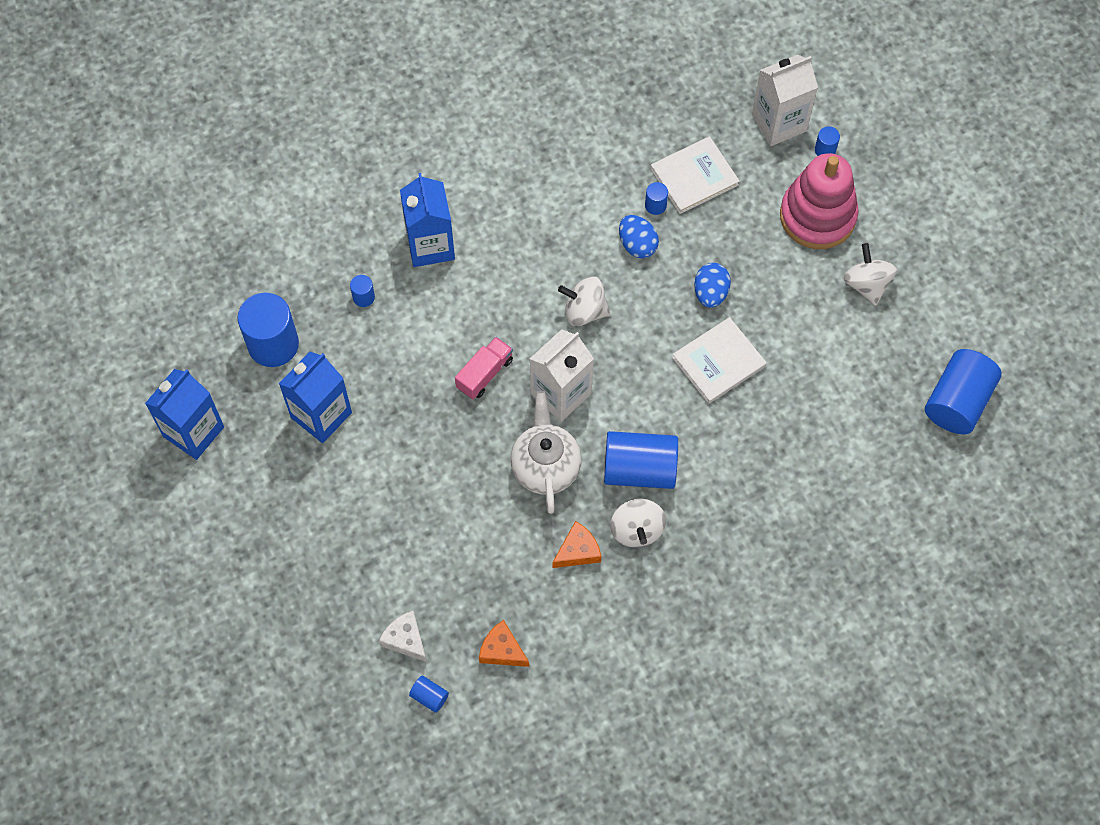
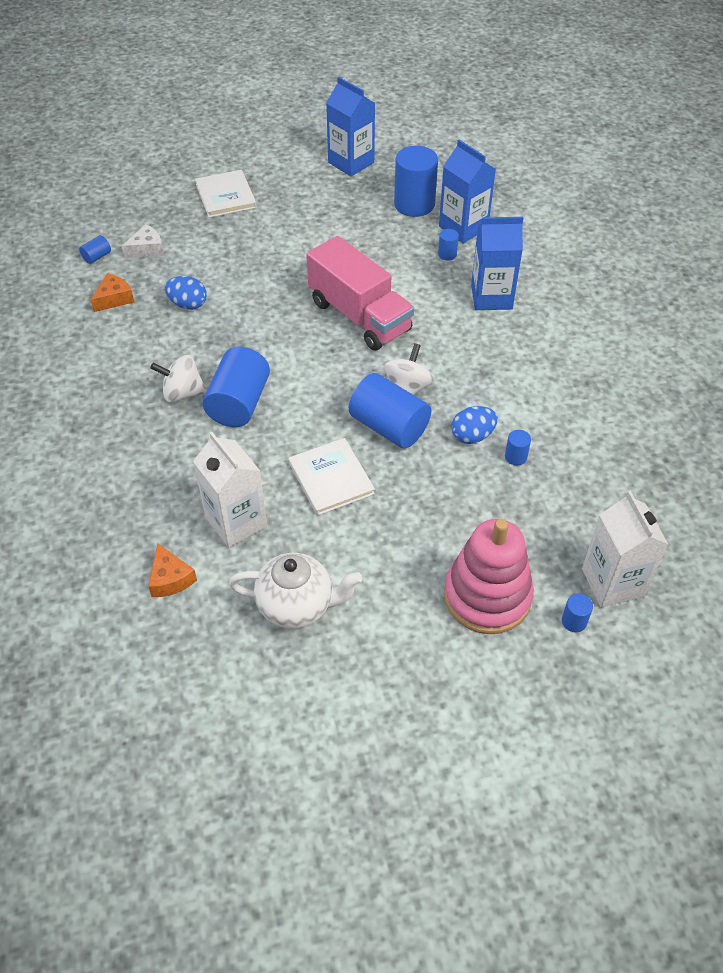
camera: 100 degrees right, 15 degrees down
blue carton [279,352,352,443] -> blue carton moved to [439,140,496,243]
pink truck [455,337,513,400] -> pink truck [306,236,414,351], size x2.03
white teapot [511,391,582,514] -> white teapot moved to [229,553,362,628]
white carton [530,329,594,422] -> white carton moved to [193,432,267,548]
orange cheese [552,521,601,568] -> orange cheese moved to [148,543,197,597]
white book [650,136,740,214] -> white book moved to [195,170,257,218]
blue egg [694,263,731,308] -> blue egg moved to [165,276,207,310]
white spinning top [843,243,897,306] -> none
blue cylinder [925,349,1002,434] -> blue cylinder moved to [349,373,431,449]

